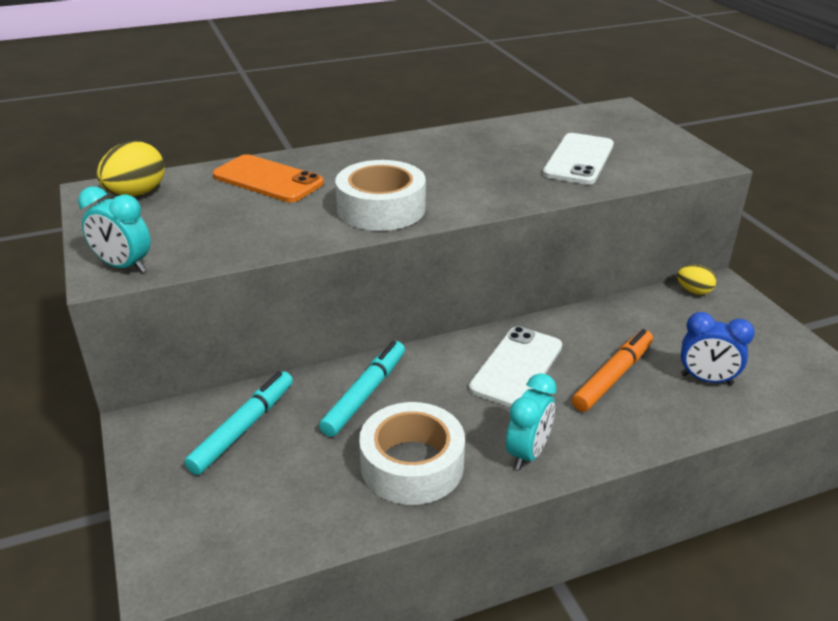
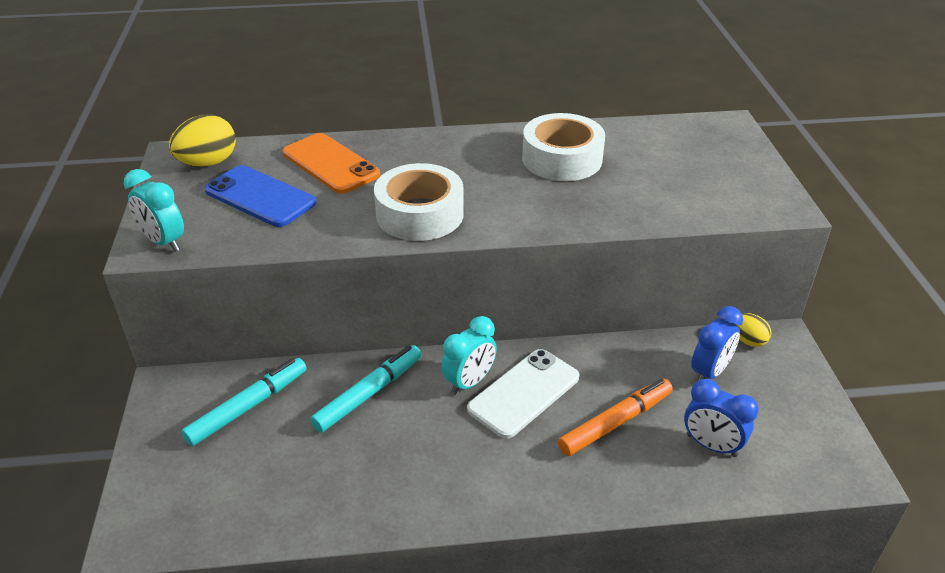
camera: 15 degrees right, 5 degrees up
white tape [359,402,465,505] -> white tape moved to [522,113,605,181]
turquoise clock [506,373,557,470] -> turquoise clock moved to [441,316,497,395]
white phone [543,133,614,185] -> none
none -> blue phone [205,165,316,227]
none -> blue clock [691,306,743,381]

